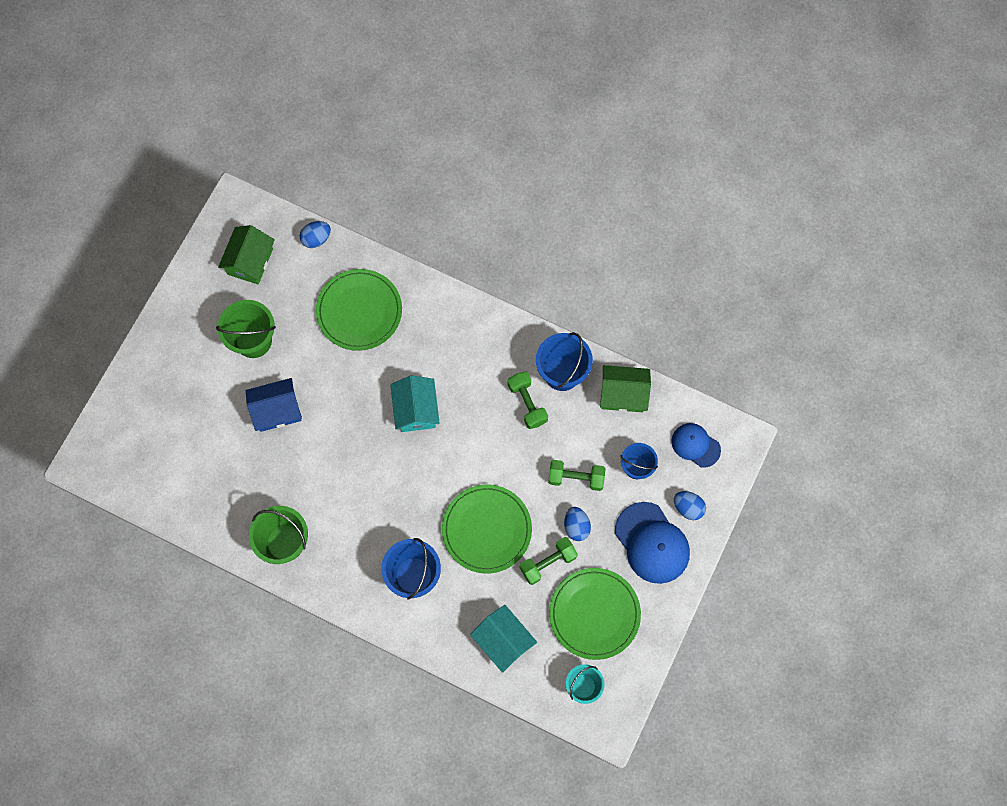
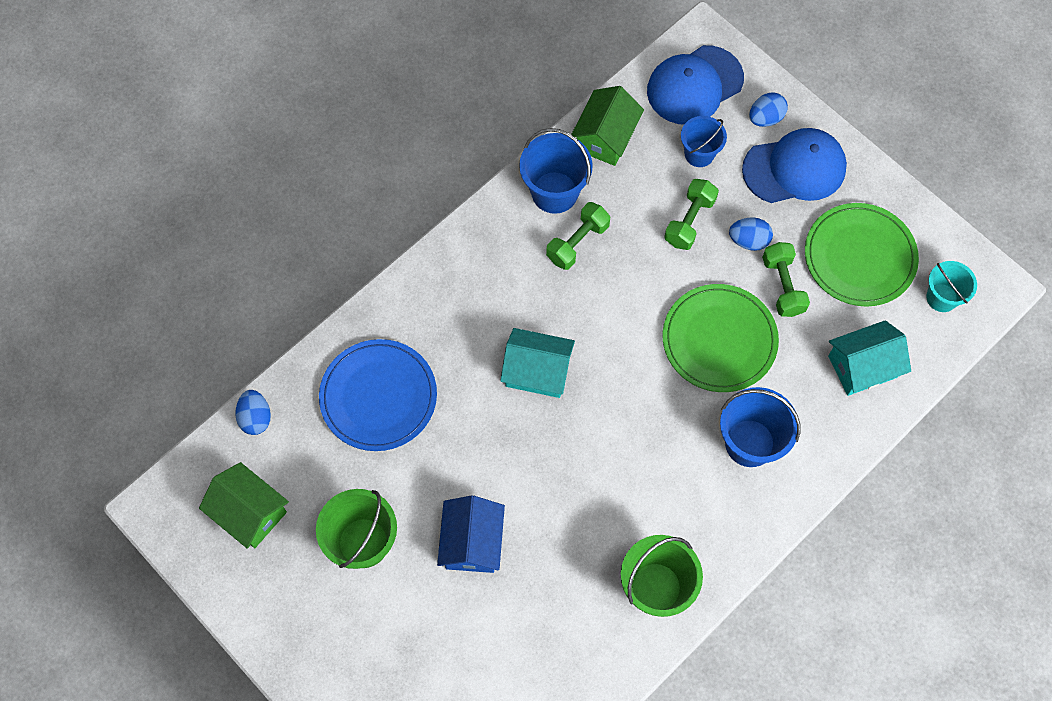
camera: 70 degrees left, 5 degrees down
green plate [316,269,402,351] -> blue plate [319,339,437,451]
green dumbbell [508,371,548,429] -> green dumbbell turned 45 degrees counterclockwise [546,202,610,270]
blue cap [672,423,721,468] -> blue cap [647,45,744,125], size x1.63

